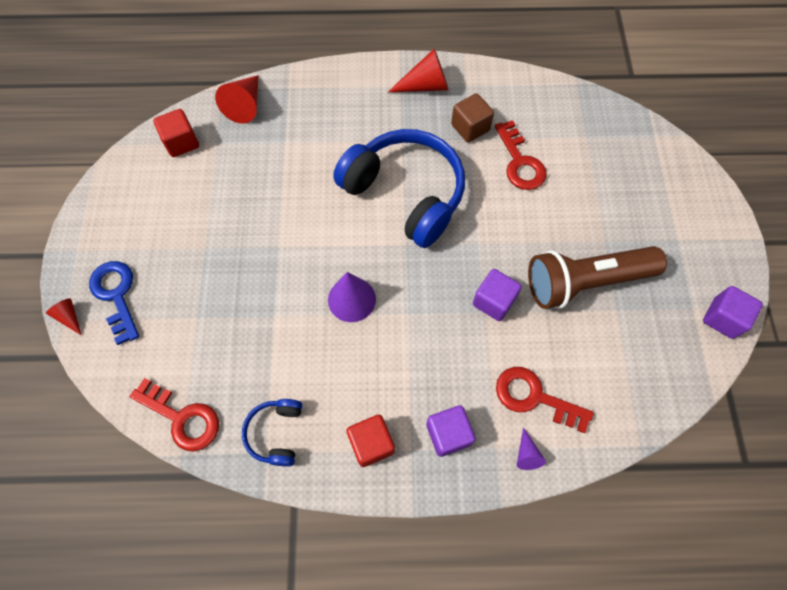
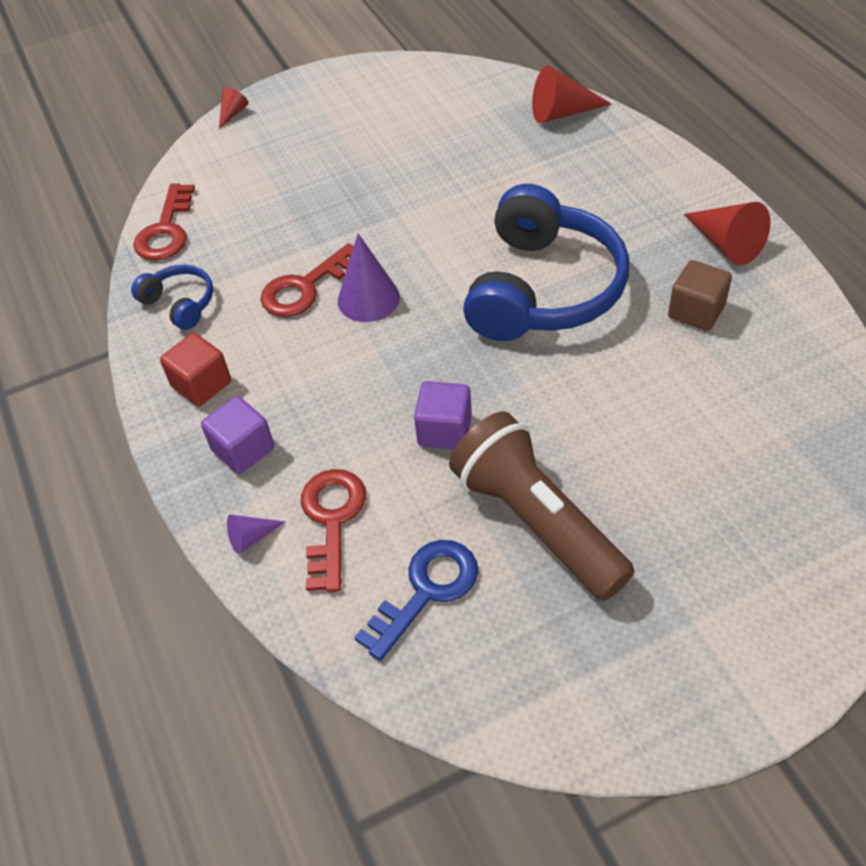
camera: 70 degrees right, 15 degrees down
blue key [89,261,139,345] -> blue key moved to [354,540,478,661]
red cube [153,109,199,157] -> none
blue headphones [242,399,302,467] -> blue headphones turned 60 degrees clockwise [131,265,213,330]
red key [495,120,547,190] -> red key moved to [260,243,354,317]
purple cube [703,286,763,339] -> none

